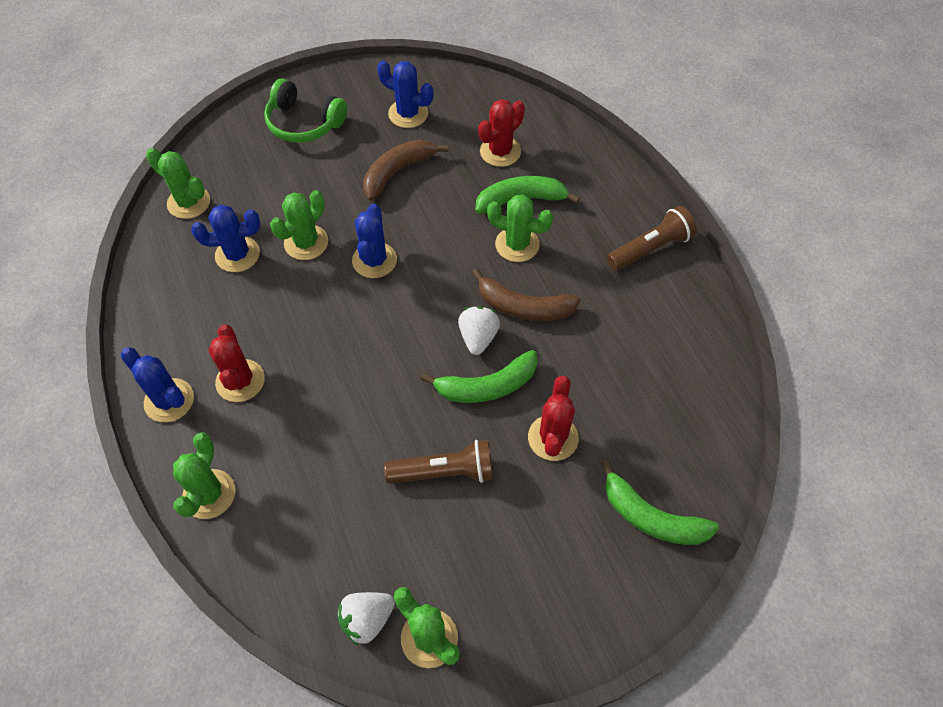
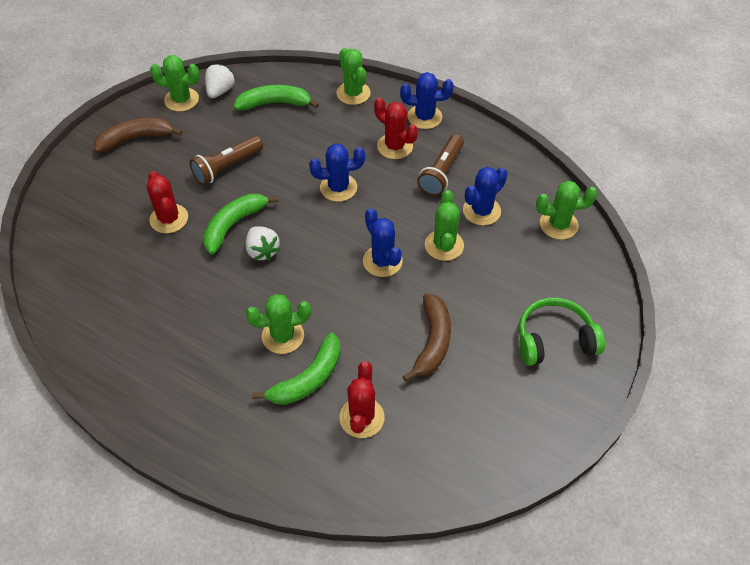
camera: 145 degrees right, 5 degrees down
blue cactus [377,60,433,128] -> blue cactus moved to [309,143,365,202]
brown banana [472,268,581,321] -> brown banana moved to [94,117,183,153]
green banana [601,459,719,545] -> green banana moved to [234,85,319,110]
brown flashlight [607,206,697,271] -> brown flashlight moved to [417,134,464,196]

